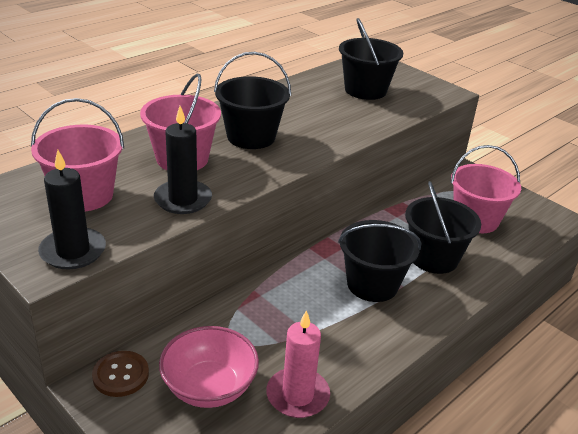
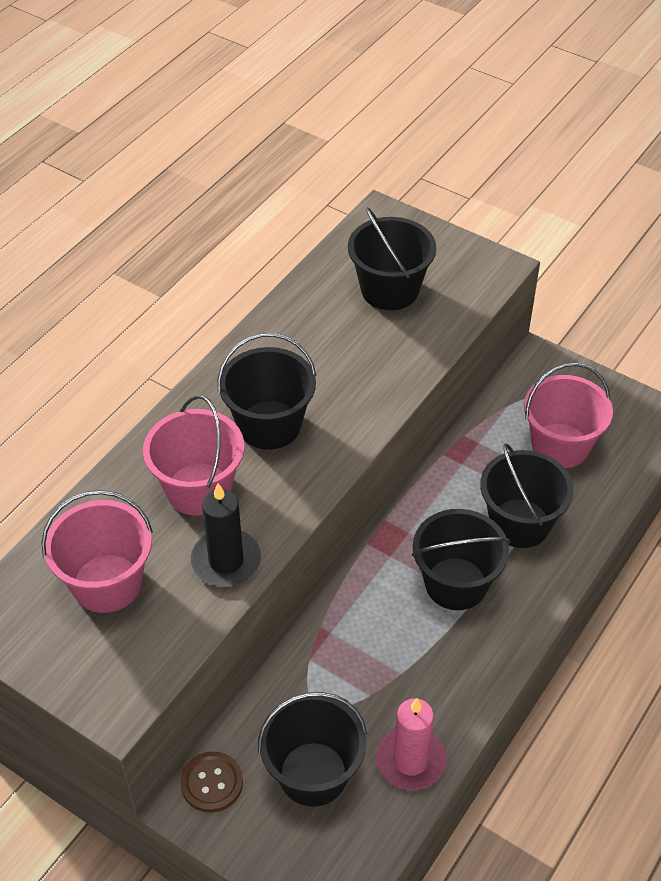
camera: 10 degrees left, 15 degrees up
black candle [38,150,106,269] -> none
pink bowl [159,326,259,408] -> black bucket [258,692,367,807]

